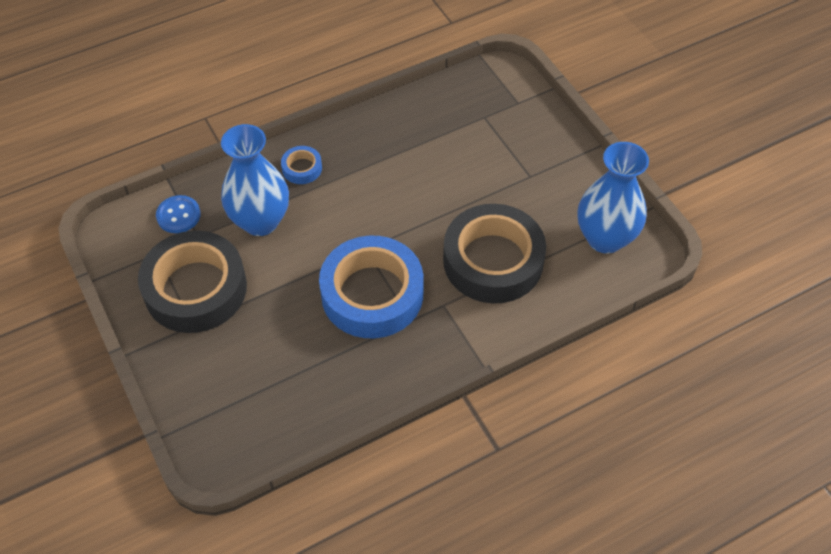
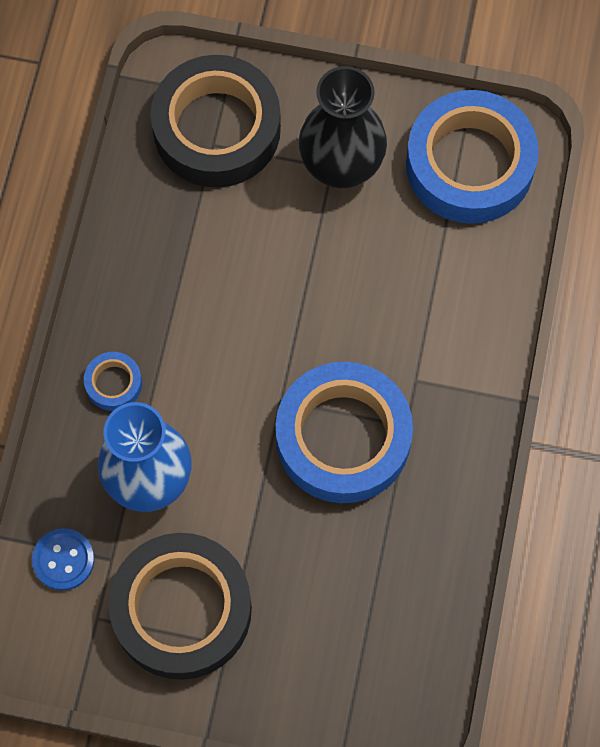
camera: 50 degrees left, 15 degrees up
black tape [443,204,546,303] -> black tape moved to [151,55,281,187]
blue vase [578,142,649,253] -> blue tape [406,90,539,224]
none -> black vase [299,66,387,188]

